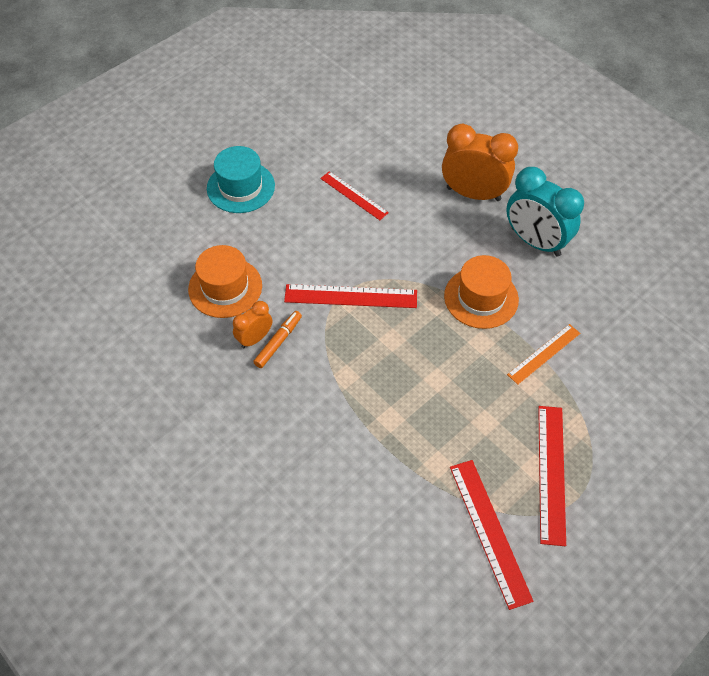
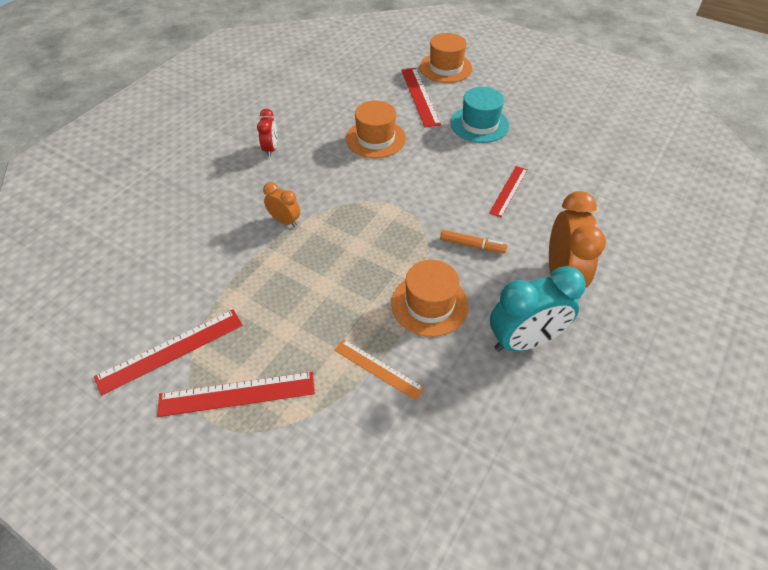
camera: 75 degrees right, 5 degrees down
orange clock [233,301,272,348] -> orange clock moved to [263,182,300,227]
orange marker [253,311,302,368] -> orange marker moved to [440,230,507,253]
red ruler [284,284,417,308] -> red ruler moved to [401,68,441,127]
turquoise clock [506,167,584,257] -> turquoise clock turned 135 degrees counterclockwise [490,266,586,352]
none -> red clock [257,109,277,157]
none -> orange hat [420,33,472,83]

